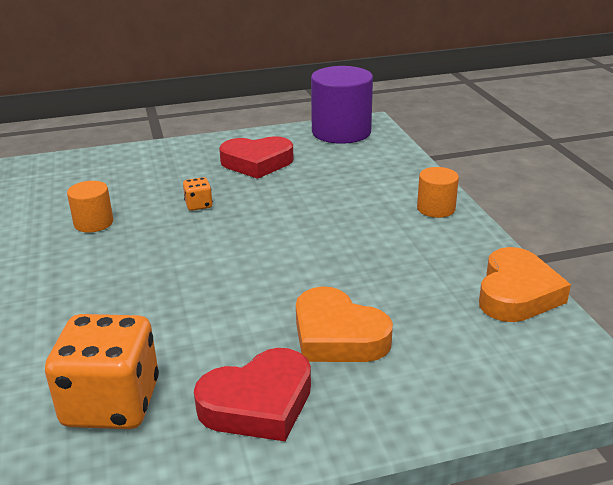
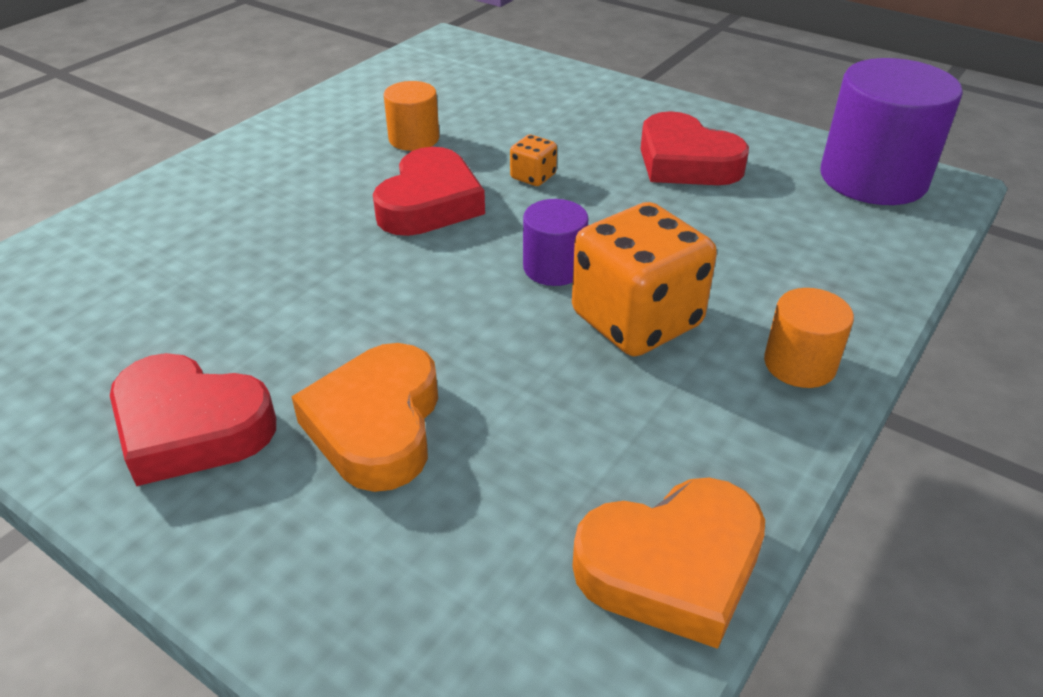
camera: 50 degrees right, 10 degrees up
orange dice [45,314,159,429] -> orange dice moved to [572,202,717,356]
none -> red heart [373,147,485,236]
none -> purple cylinder [523,199,589,286]

